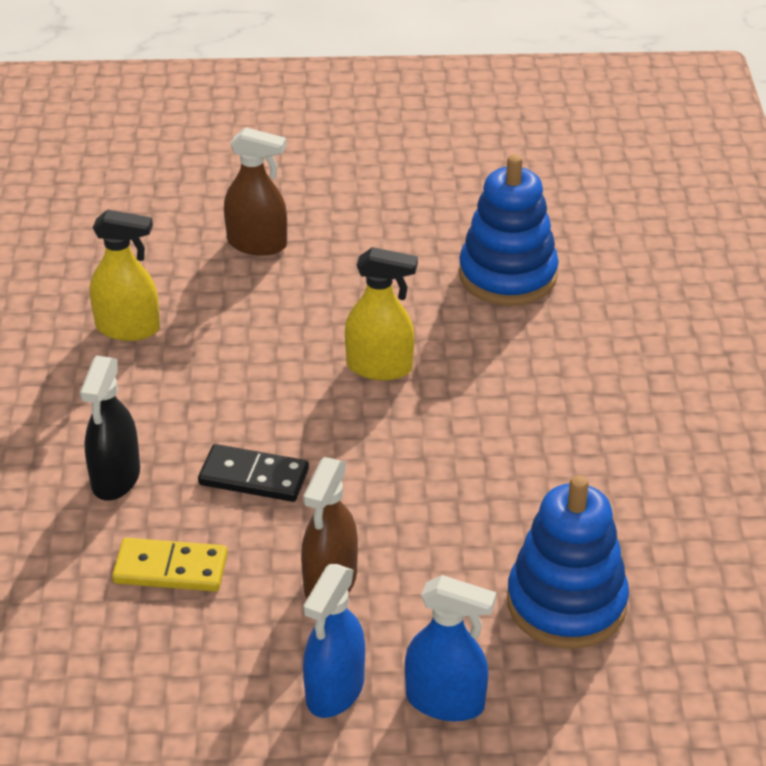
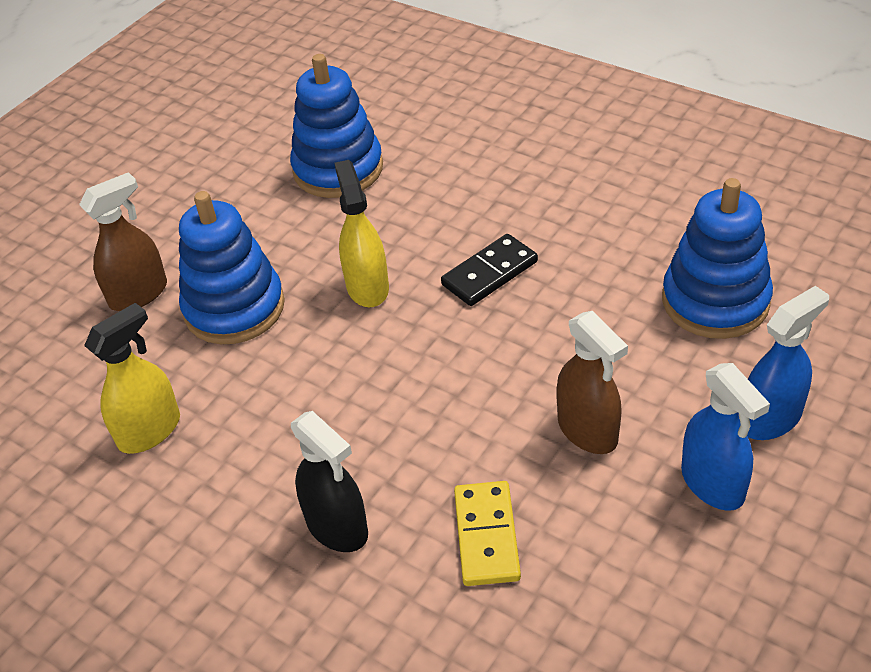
camera: 50 degrees left, 5 degrees up
yellow domino [112,538,227,591] -> yellow domino turned 45 degrees counterclockwise [454,481,521,586]
black domino [198,444,309,502] -> black domino moved to [441,234,538,306]
yellow spray bottle [345,247,418,380] -> yellow spray bottle turned 60 degrees counterclockwise [334,160,389,307]
none -> blue stacking toy [179,191,285,344]

